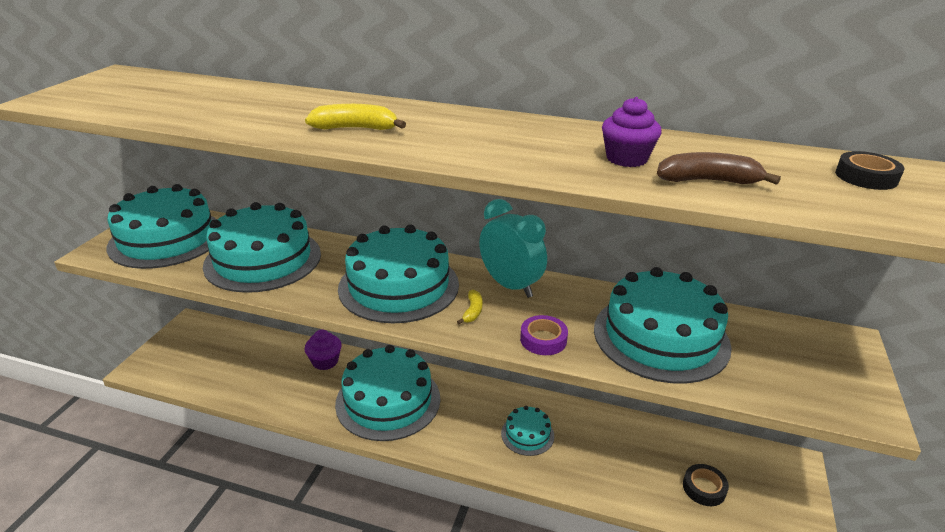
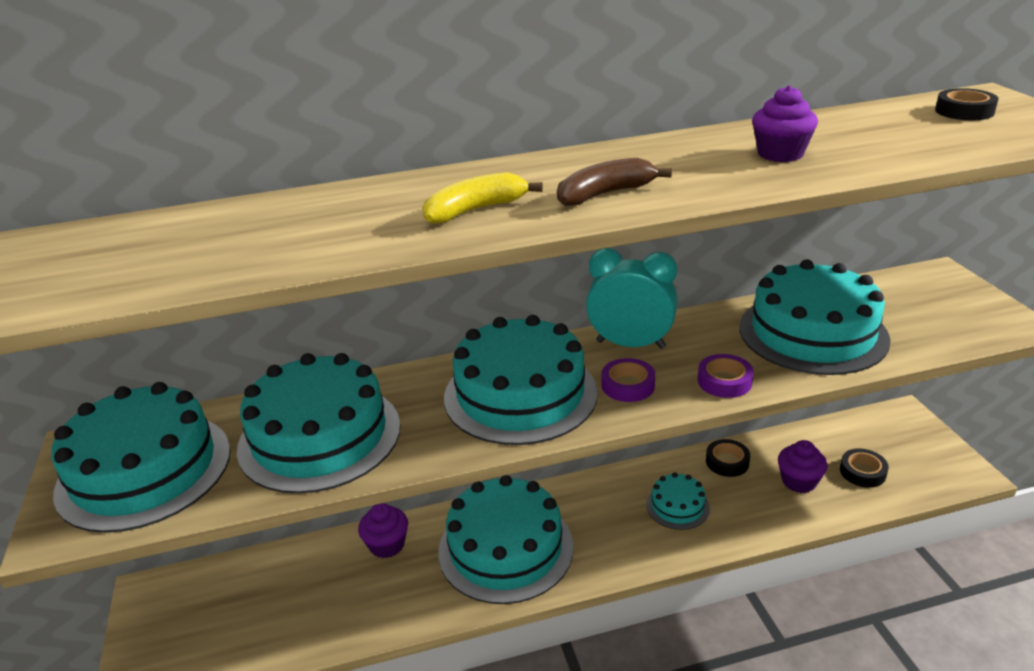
camera: 30 degrees left, 0 degrees up
yellow banana [457,290,483,324] -> purple tape [601,358,655,402]
brown banana [657,152,781,185] -> brown banana moved to [557,158,672,206]
none -> black tape [706,439,750,477]
none -> purple cupcake [778,440,828,493]

